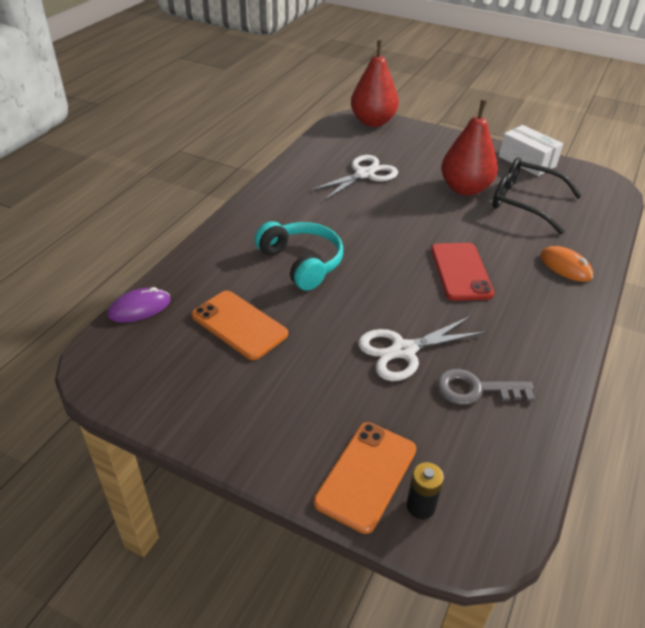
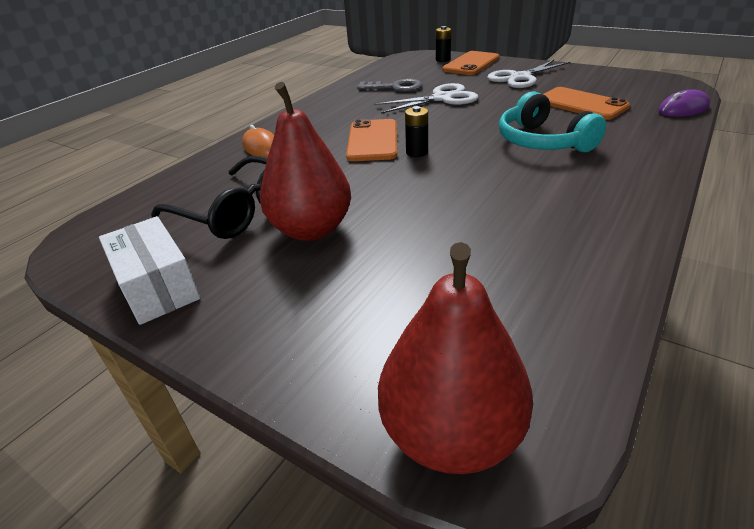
camera: 170 degrees left, 5 degrees down
white scissors [309,155,398,201] -> white scissors moved to [487,60,570,88]
red phone [431,243,494,301] -> orange phone [346,119,397,161]
none -> black battery [405,106,428,157]

